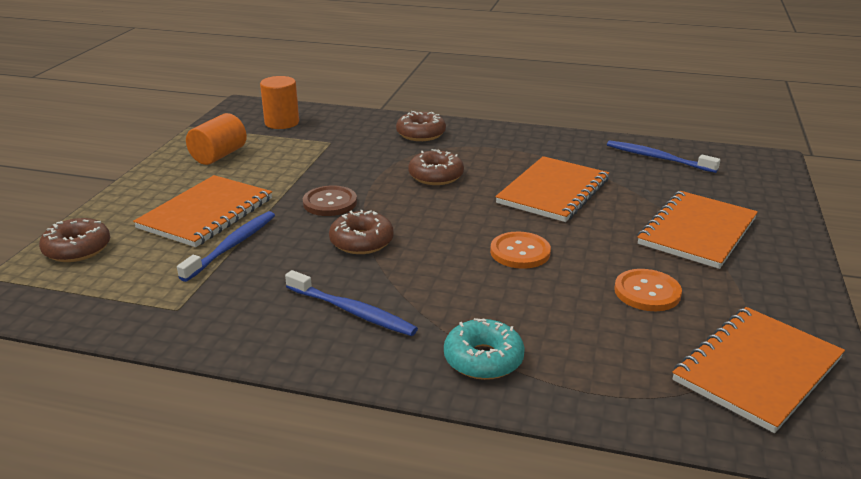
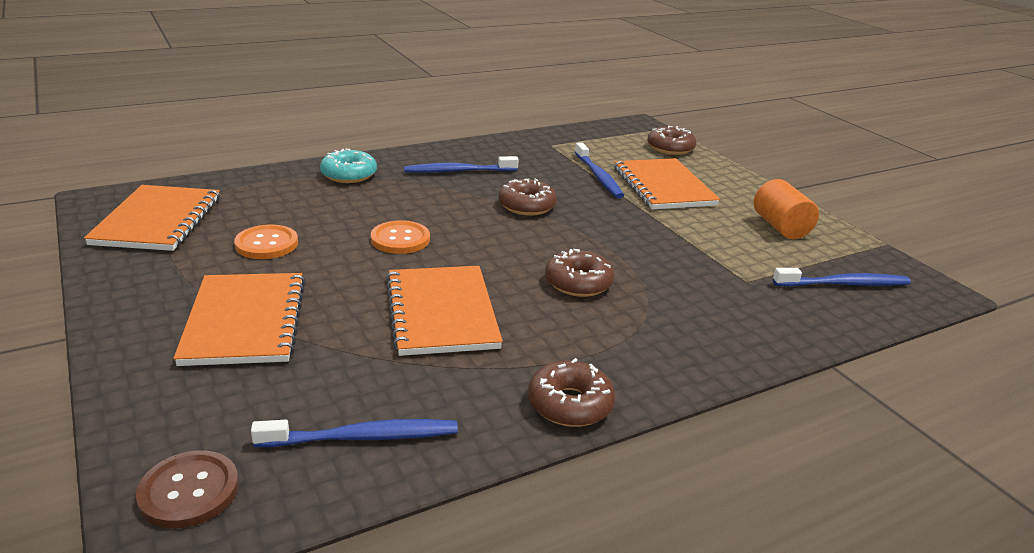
camera: 135 degrees right, 0 degrees up
orange cylinder [260,76,299,129] -> blue toothbrush [773,268,911,286]
brown button [303,186,357,216] -> brown button moved to [136,451,239,528]
brown donut [396,111,446,141] -> brown donut moved to [528,358,616,427]

